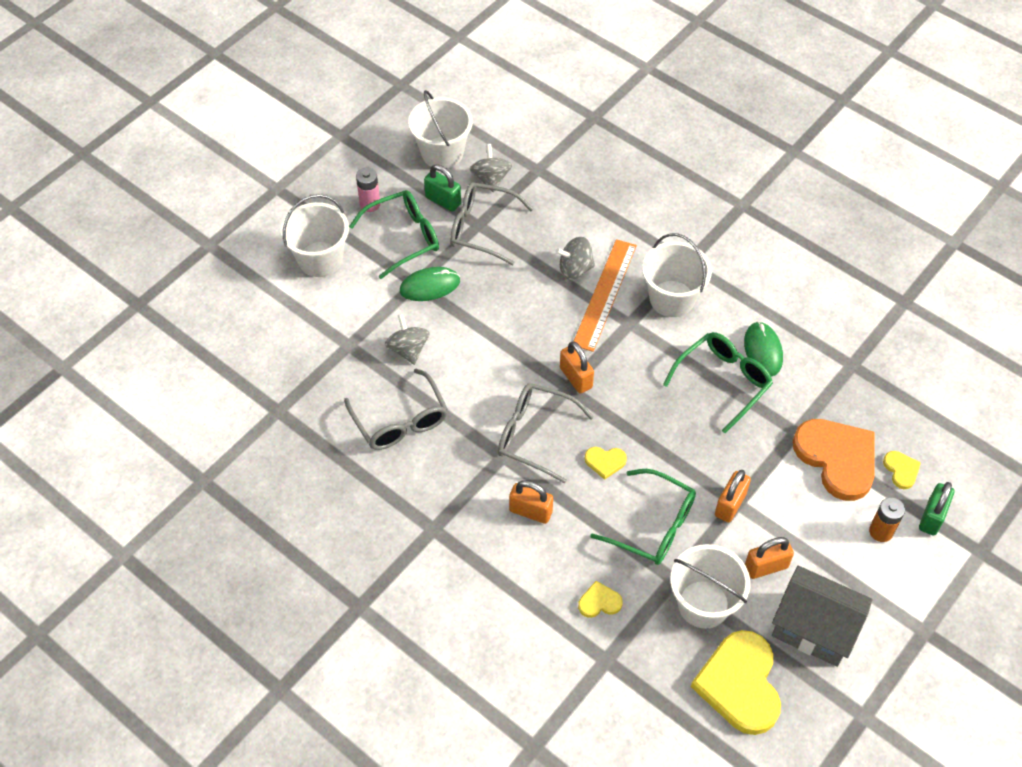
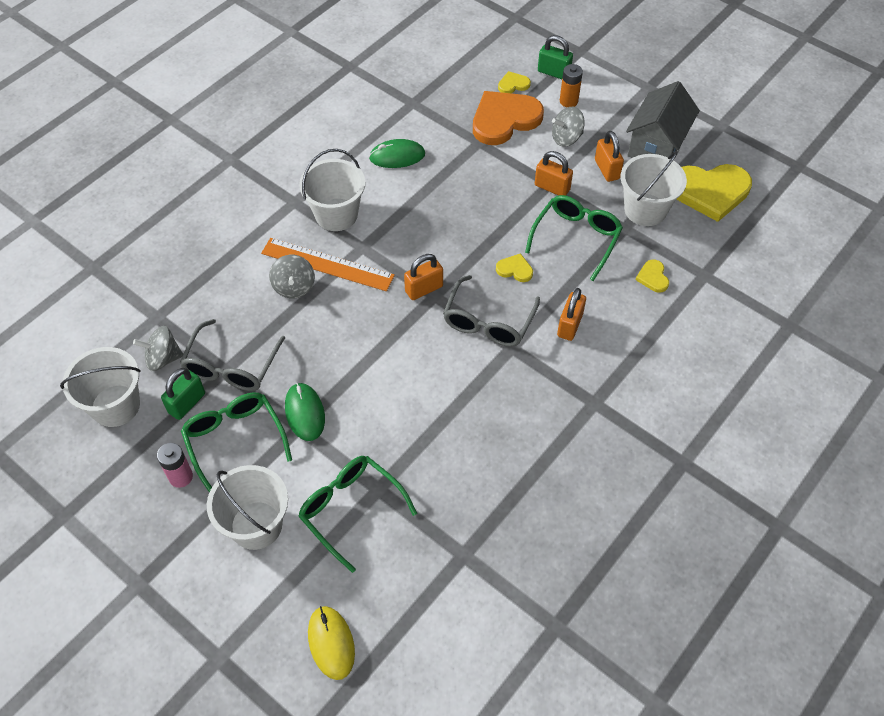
camera: 90 degrees left, 0 degrees up
grey glasses [344,369,448,450] -> none
grey spinning top [385,314,430,365] -> grey spinning top moved to [552,107,585,147]
yellow heart [585,447,627,480] -> yellow heart turned 75 degrees counterclockwise [496,253,533,282]
green glasses [663,332,773,433] -> green glasses moved to [298,456,417,573]
none -> yellow mouse [308,606,355,680]

